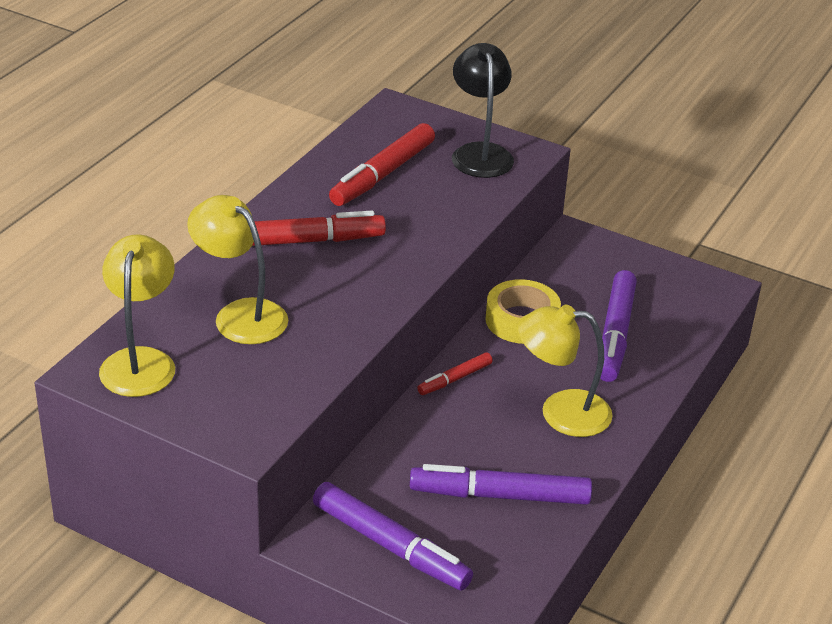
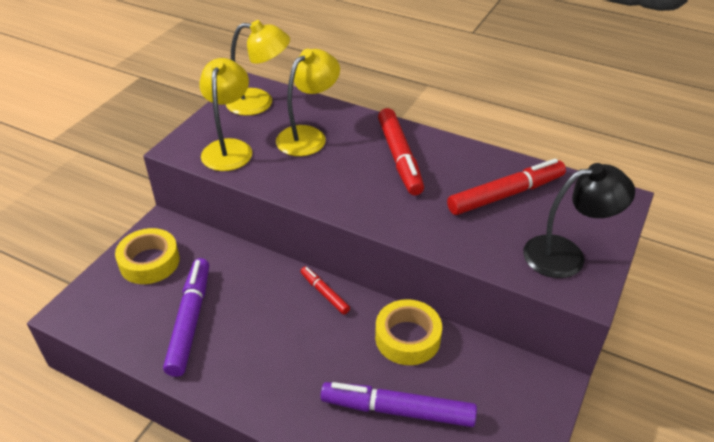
camera: 90 degrees right, 5 degrees up
purple marker [313,482,473,591] -> yellow tape [115,228,180,284]
red marker [329,123,435,206] -> red marker turned 120 degrees clockwise [447,159,566,215]
yellow lamp [517,305,613,437] -> yellow lamp moved to [199,58,252,171]

